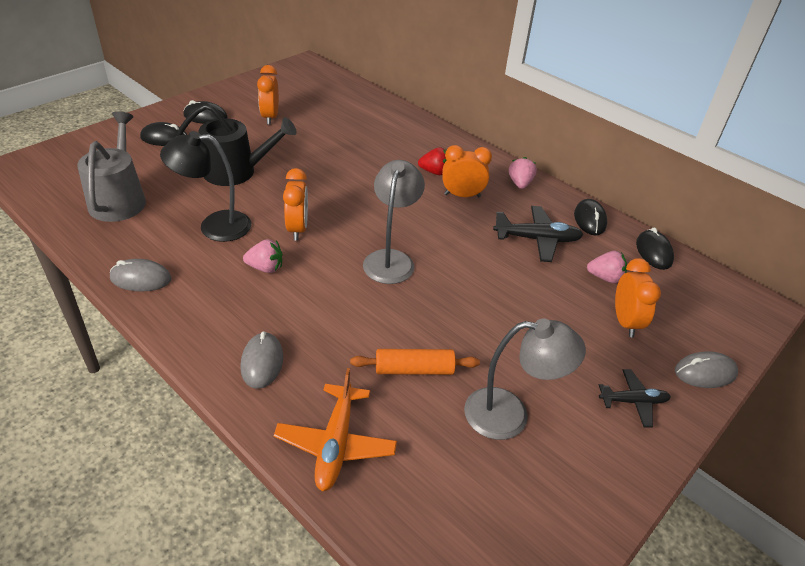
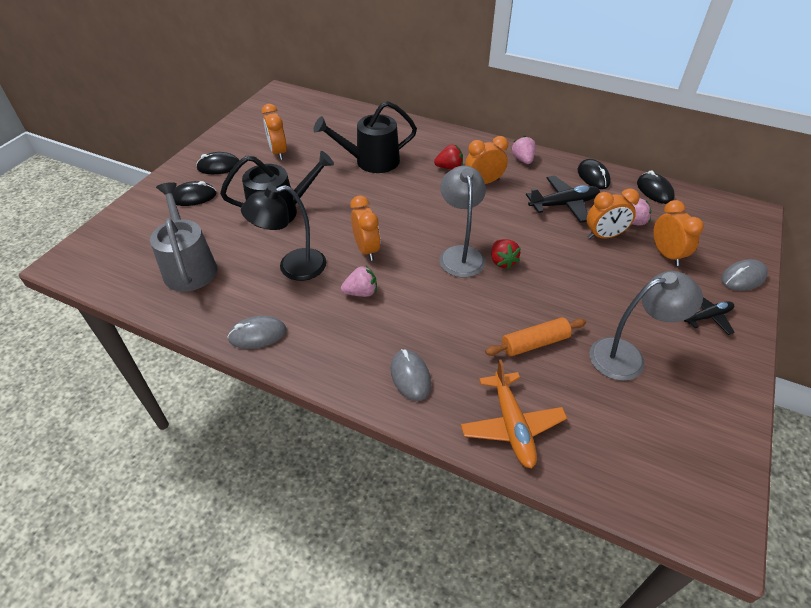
camera: 15 degrees left, 5 degrees up
none -> black watering can [314,101,417,173]
none -> red strawberry [491,239,521,269]
none -> orange clock [587,188,640,239]

